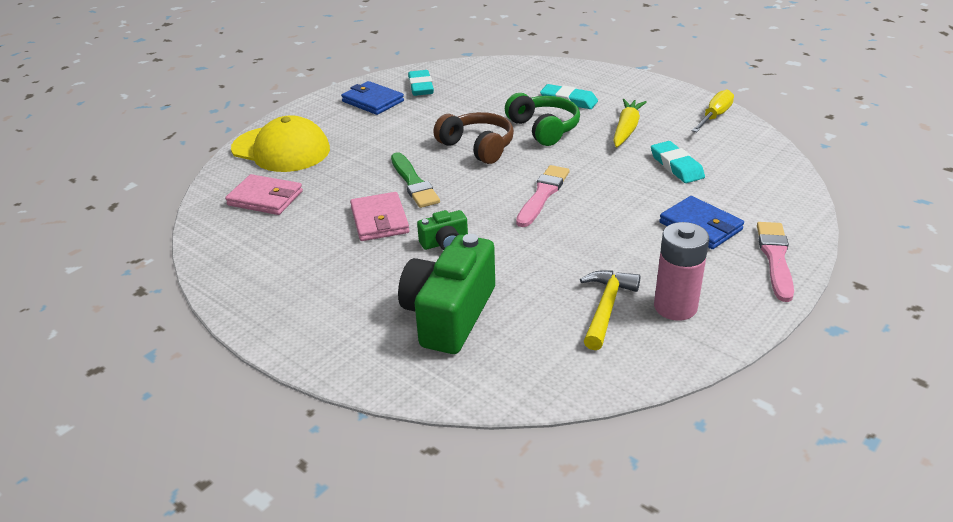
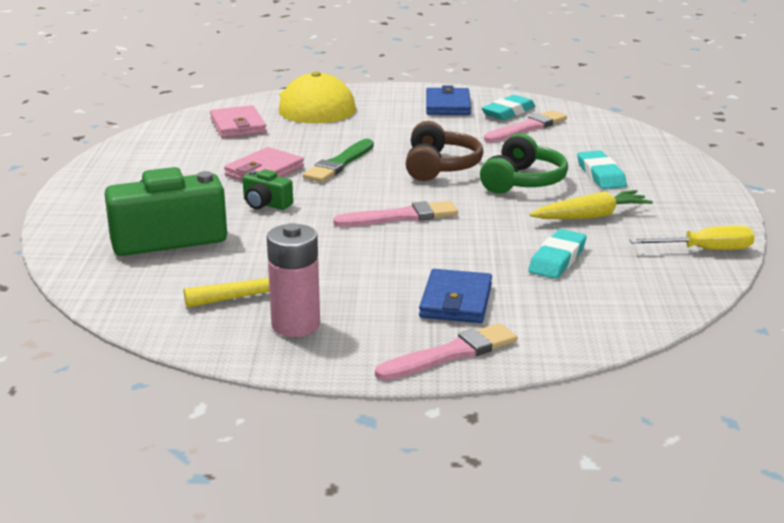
camera: 50 degrees right, 10 degrees down
none -> pink brush [484,110,567,143]

